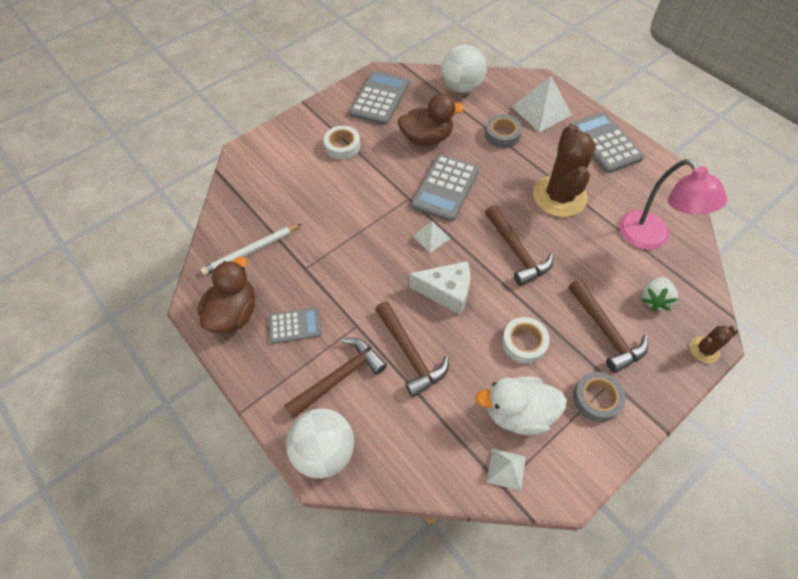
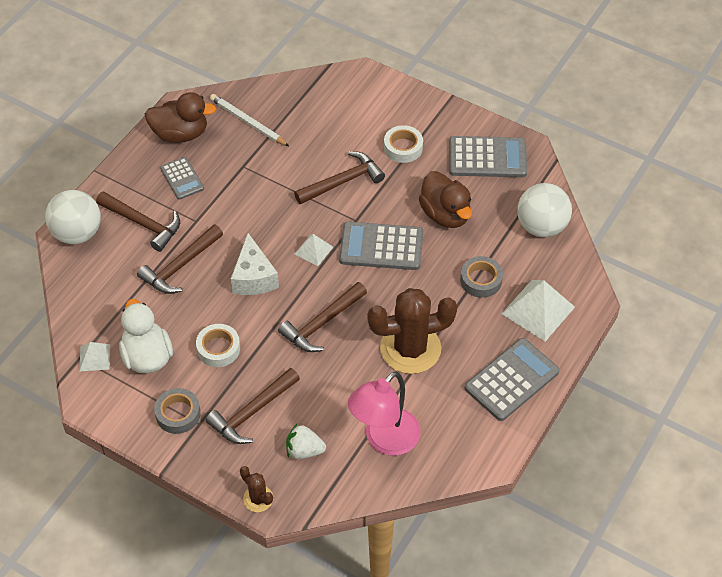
camera: 70 degrees right, 5 degrees down
none -> brown hammer [294,151,385,204]

